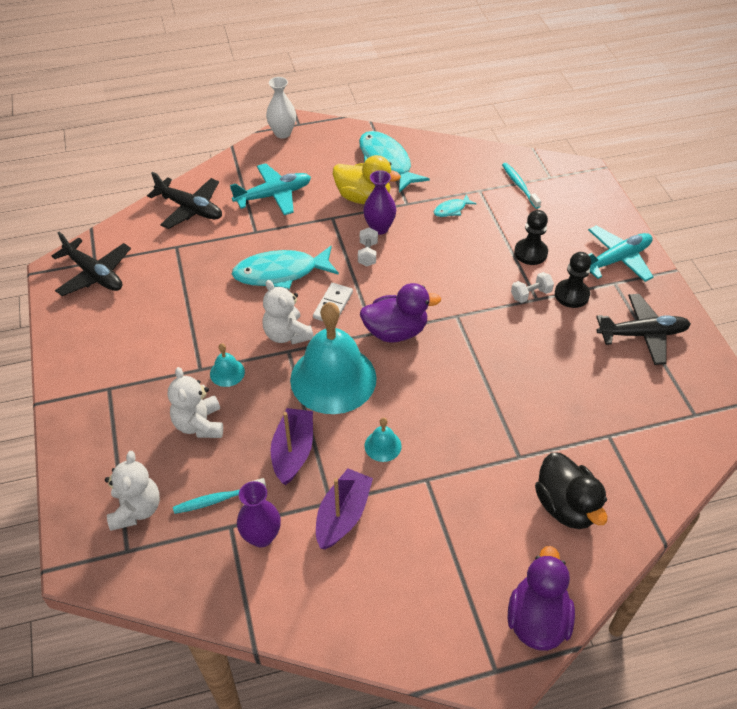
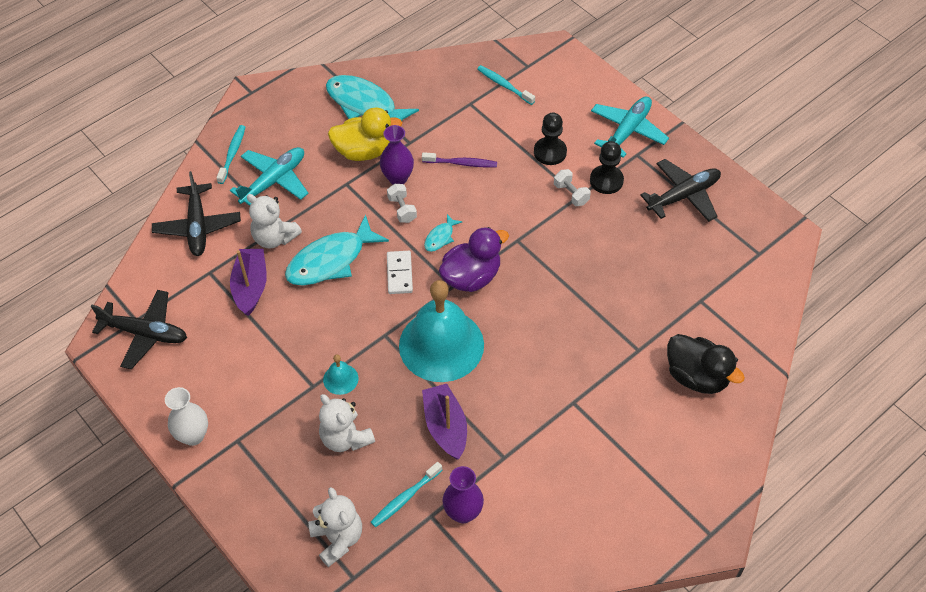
camera: 25 degrees left, 5 degrees up
black plane [147,172,222,229] -> black plane turned 75 degrees clockwise [152,171,241,256]
white teddy bear [262,280,314,345] -> white teddy bear moved to [247,194,302,248]
white vase [266,77,296,139] -> white vase moved to [165,387,208,446]
purple boat [316,469,373,549] -> purple boat moved to [230,249,267,316]
turquoise bell [364,418,402,462] -> none
turquoise fish [434,194,476,217] -> turquoise fish moved to [424,214,462,252]
purple duck [508,546,575,651] -> none
white dumbbell [511,272,554,303] -> white dumbbell turned 75 degrees counterclockwise [554,169,591,206]
none -> turquoise toothbrush [216,125,245,184]
none -> purple toothbrush [422,152,497,167]

